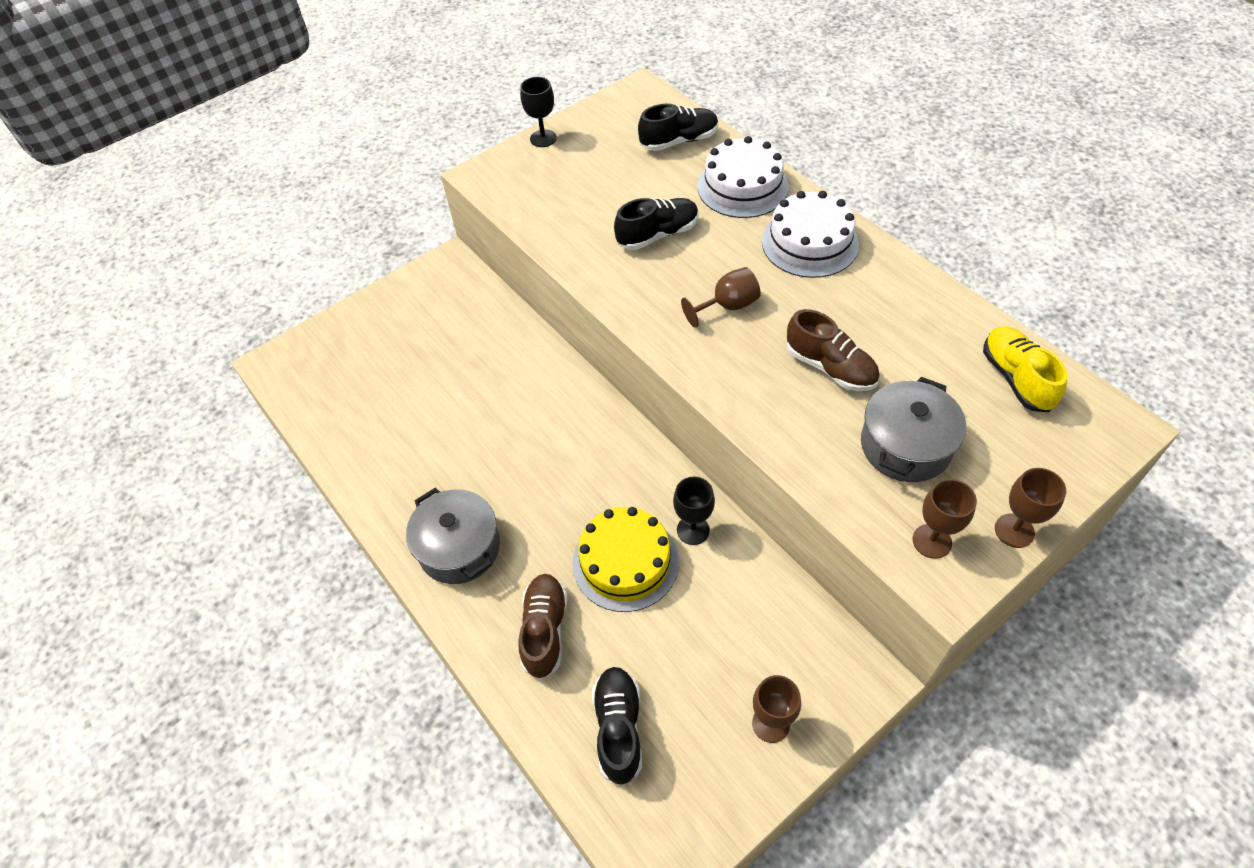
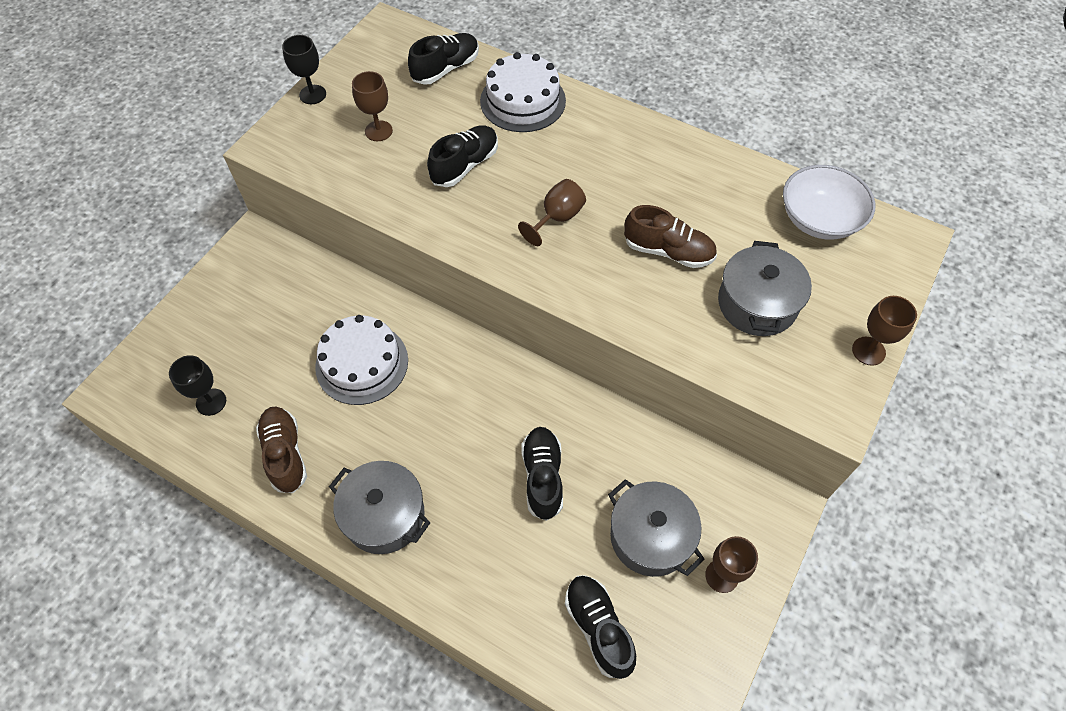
camera: 25 degrees left, 5 degrees up
brown shoe [518,574,567,679] -> brown shoe moved to [256,407,307,493]
yellow cake [572,507,679,612] -> black shoe [521,427,563,521]
black goblet [673,476,715,545] -> black goblet moved to [169,355,226,416]
white cake [762,191,859,278] -> white cake moved to [315,315,408,405]
brown goblet [912,479,977,559] -> brown goblet moved to [352,71,393,141]
yellow shoe [983,326,1067,412] -> white bowl [783,165,875,240]
none -> grey pot [608,479,705,577]

